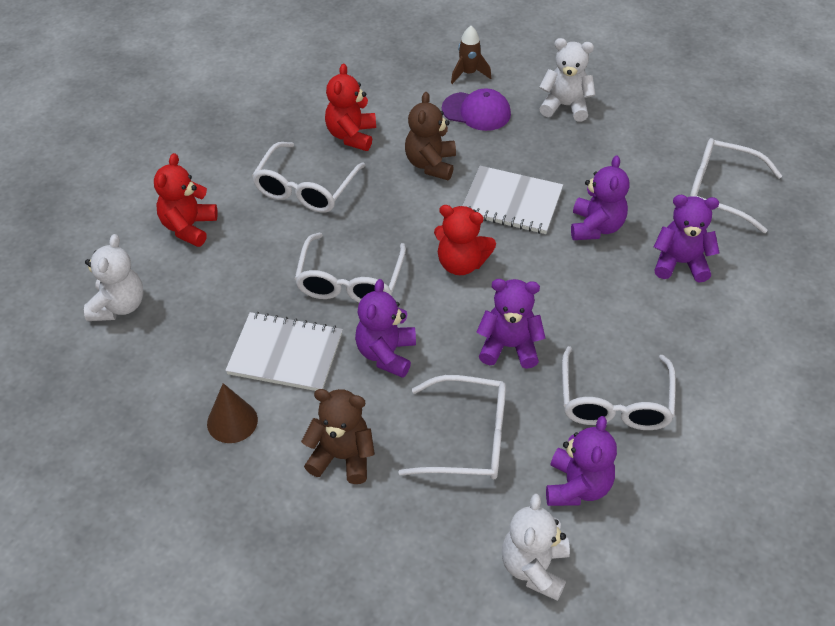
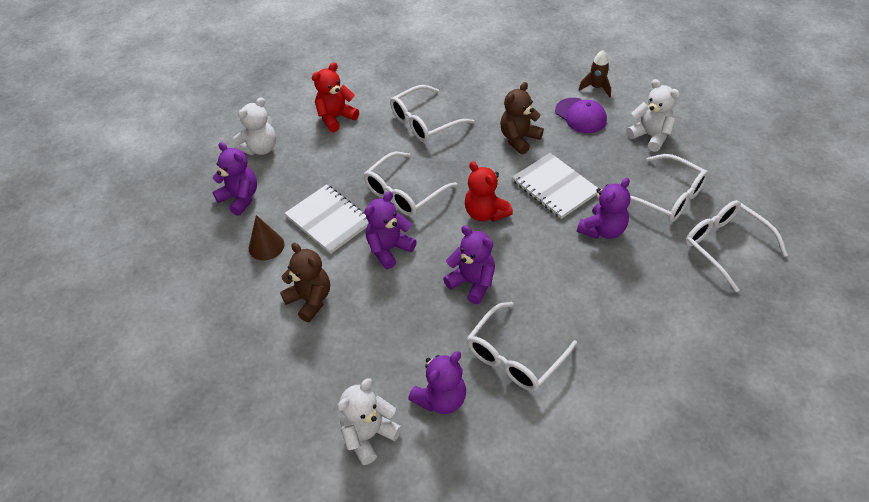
camera: 35 degrees right, 0 degrees up
red teddy bear [325,64,376,151] -> none
white glasses [398,375,506,480] -> white glasses moved to [630,154,708,222]
purple teddy bear [654,195,720,282] -> purple teddy bear moved to [212,142,257,216]

